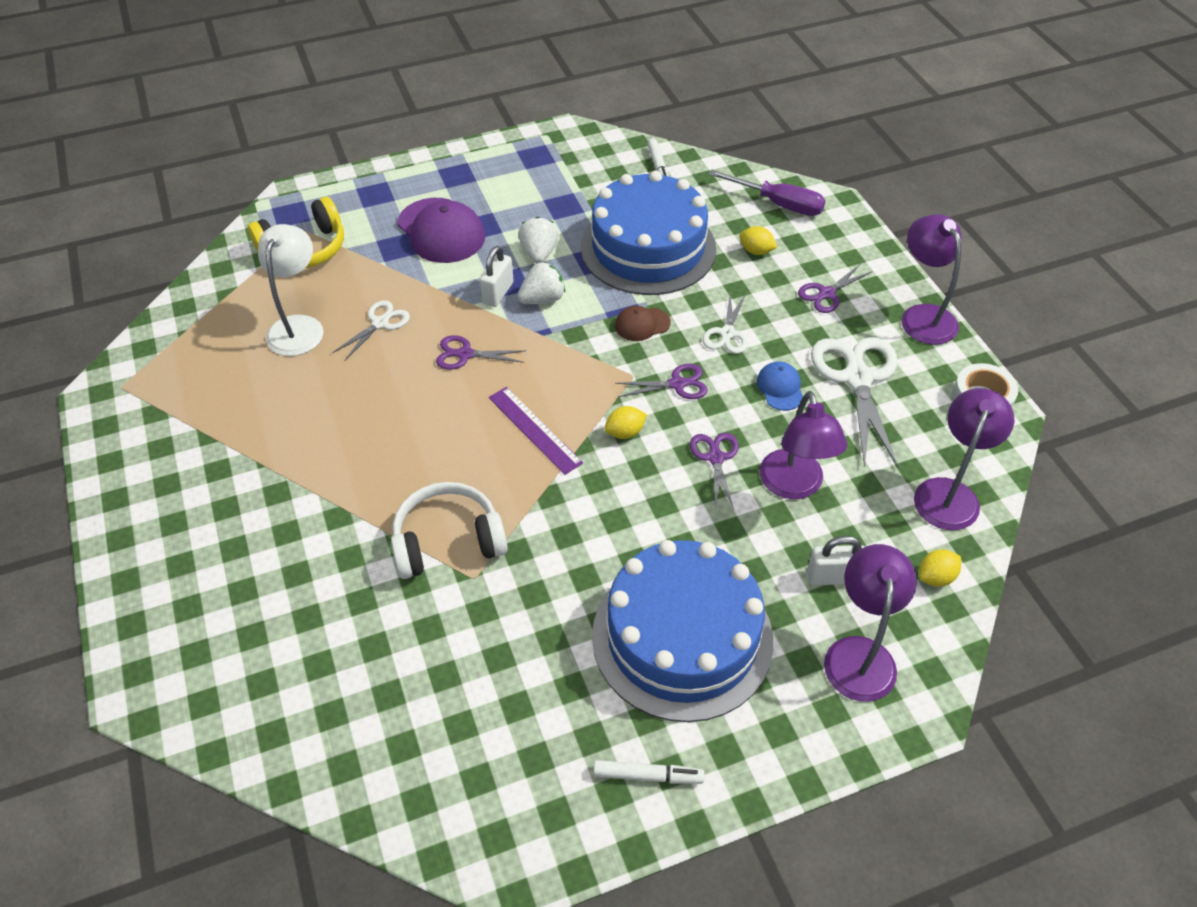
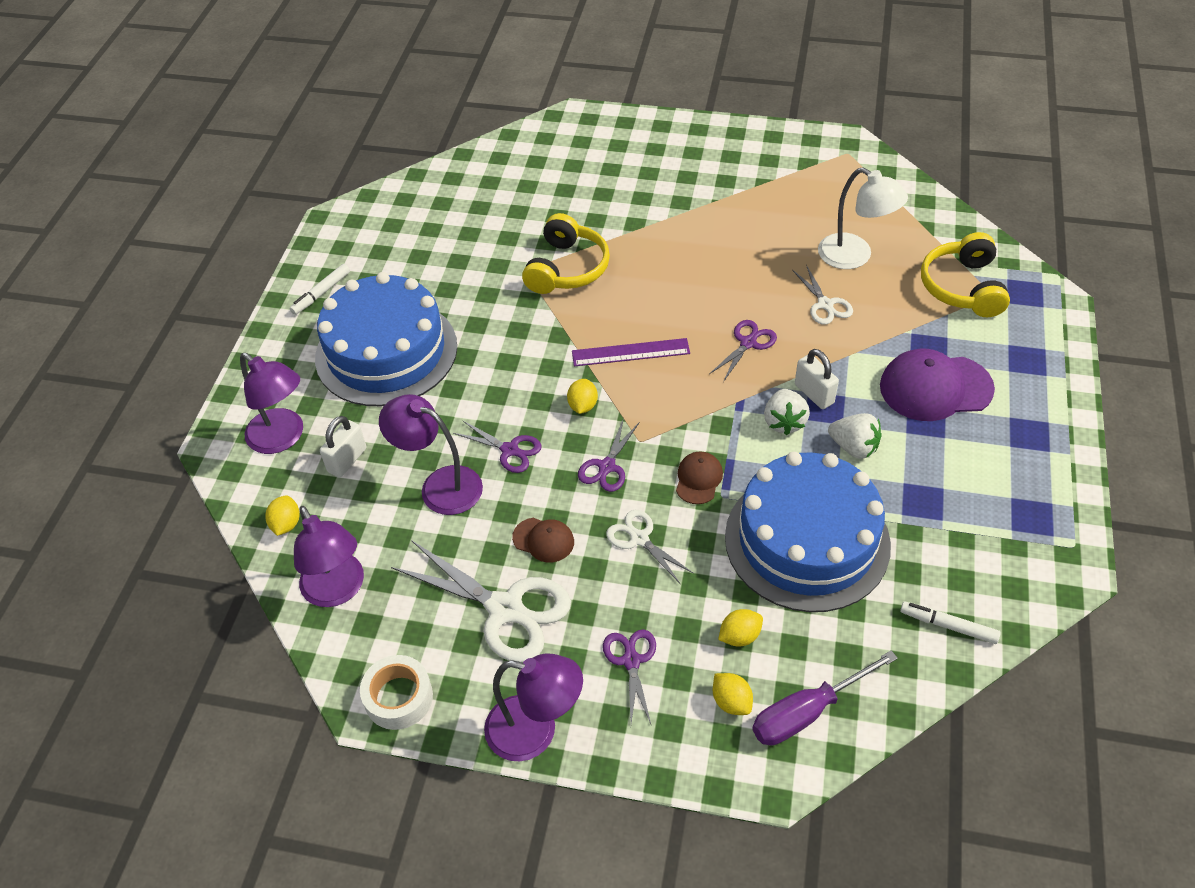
camera: 125 degrees right, 0 degrees up
white headphones [391,482,507,579] -> yellow headphones [522,213,610,294]
blue cap [757,361,803,411] -> brown cap [512,518,574,562]
none -> yellow lemon [713,673,753,715]

